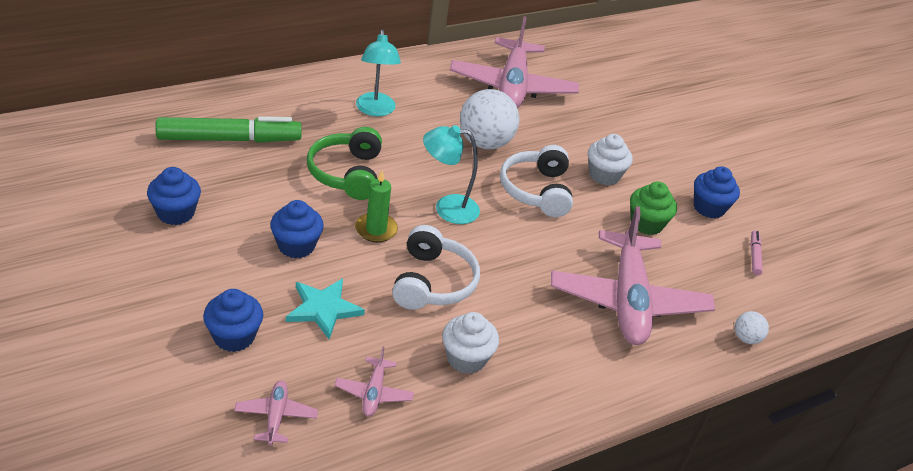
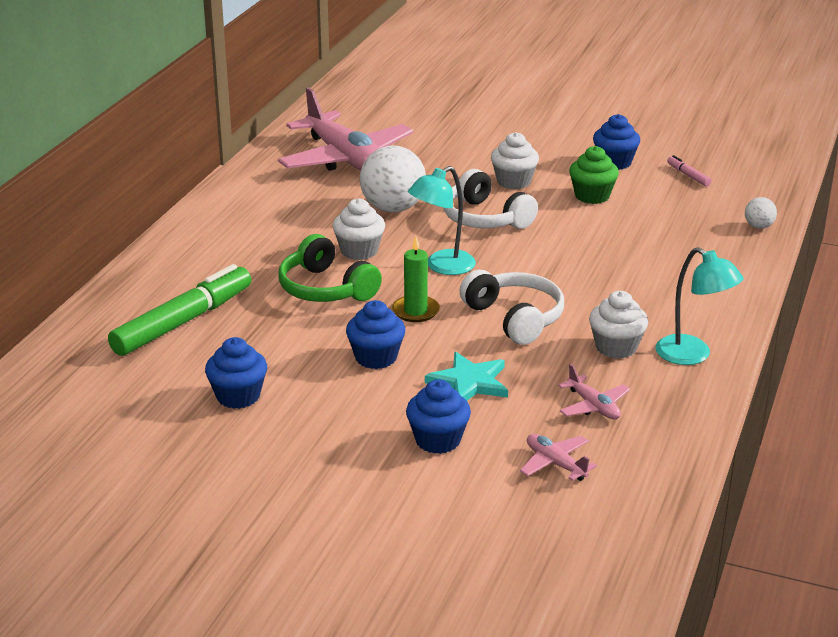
camera: 35 degrees left, 10 degrees down
turquoise lamp [356,29,401,116] -> turquoise lamp moved to [656,247,743,365]
pink plane [551,206,715,345] -> none
none -> white cupcake [332,198,385,260]

